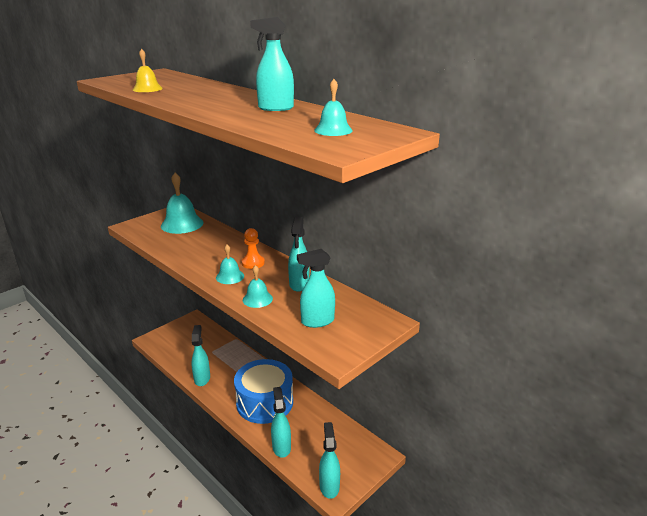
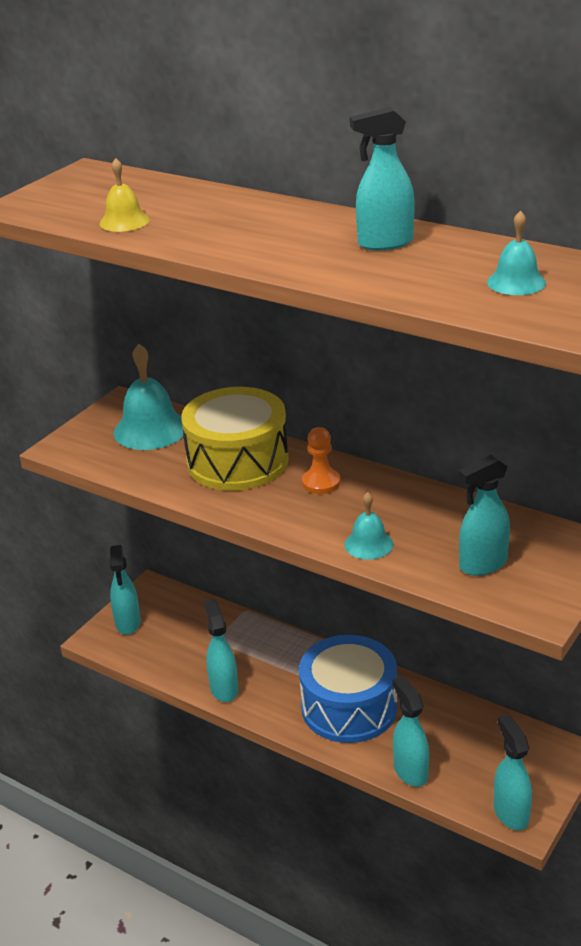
camera: 10 degrees left, 5 degrees up
turquoise bell [216,245,244,284] -> none
turquoise spray bottle [288,217,309,292] -> turquoise spray bottle moved to [109,545,141,635]
none -> yellow drum [181,387,289,491]

